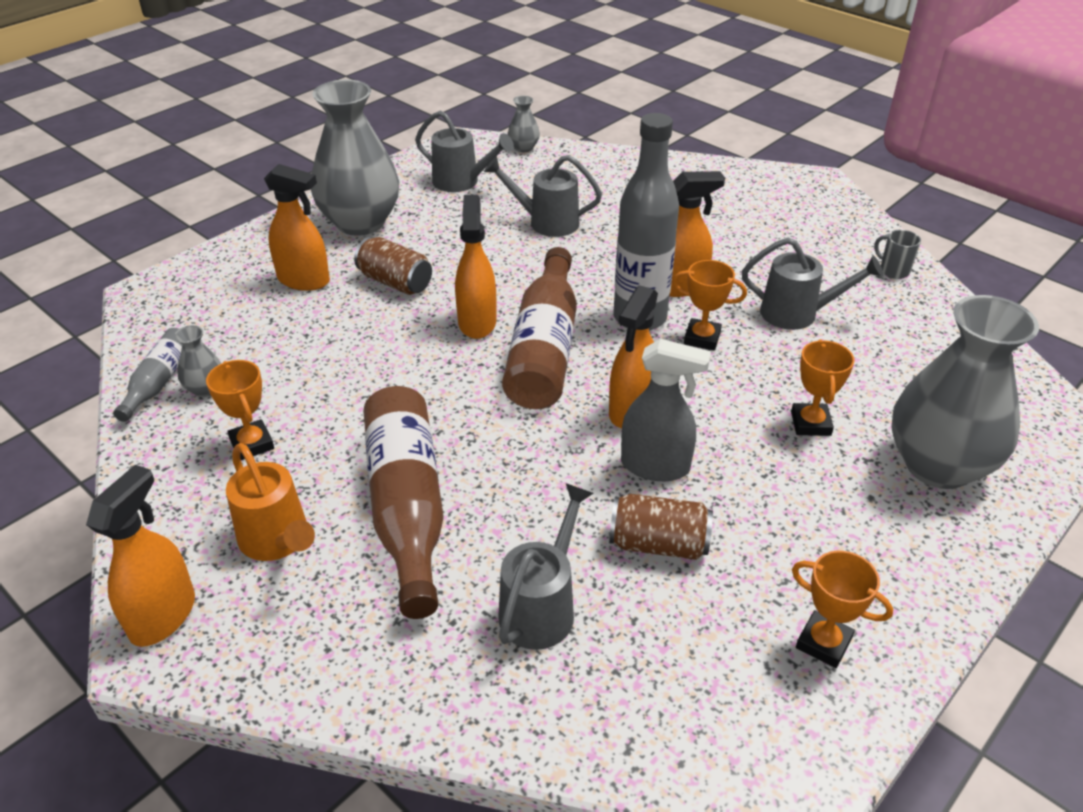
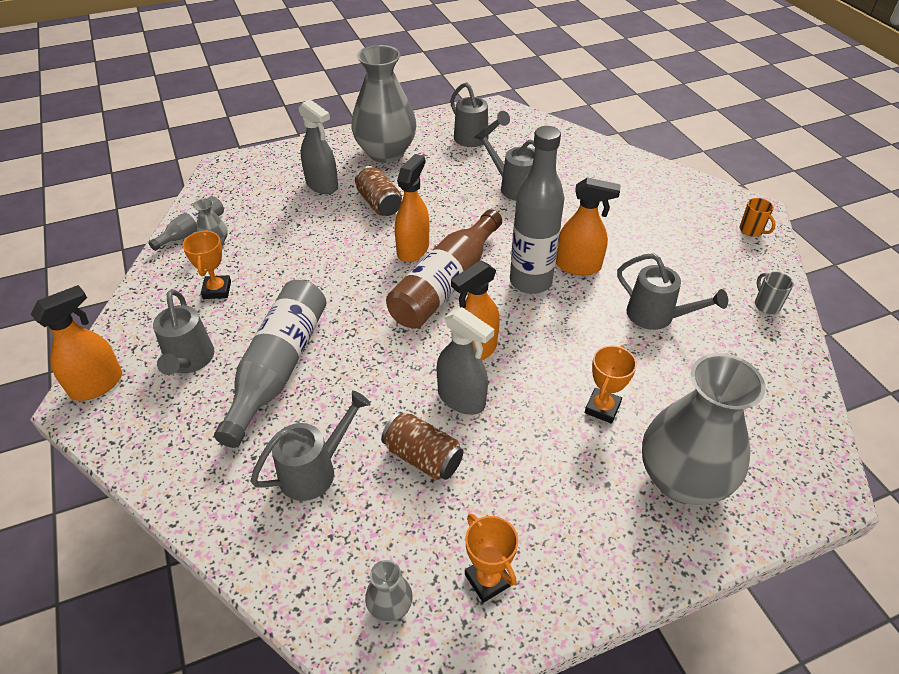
camera: 25 degrees right, 5 degrees up
orange watering can [226,443,315,561] -> grey watering can [153,289,214,375]
orange spray bottle [264,164,330,291] -> grey spray bottle [299,99,338,194]
brown bottle [363,386,444,619] -> grey bottle [214,280,327,448]
grey vase [508,96,540,152] -> grey vase moved to [365,560,413,623]
orange trophy [672,260,747,350] -> none
none -> orange mug [739,198,776,237]

